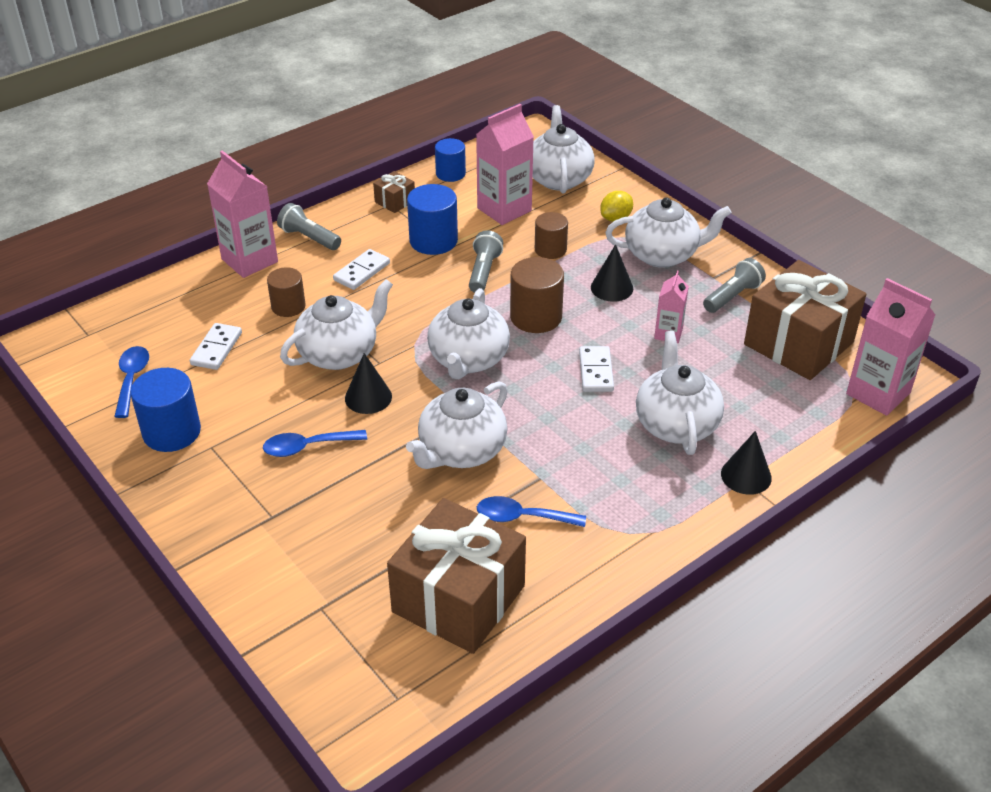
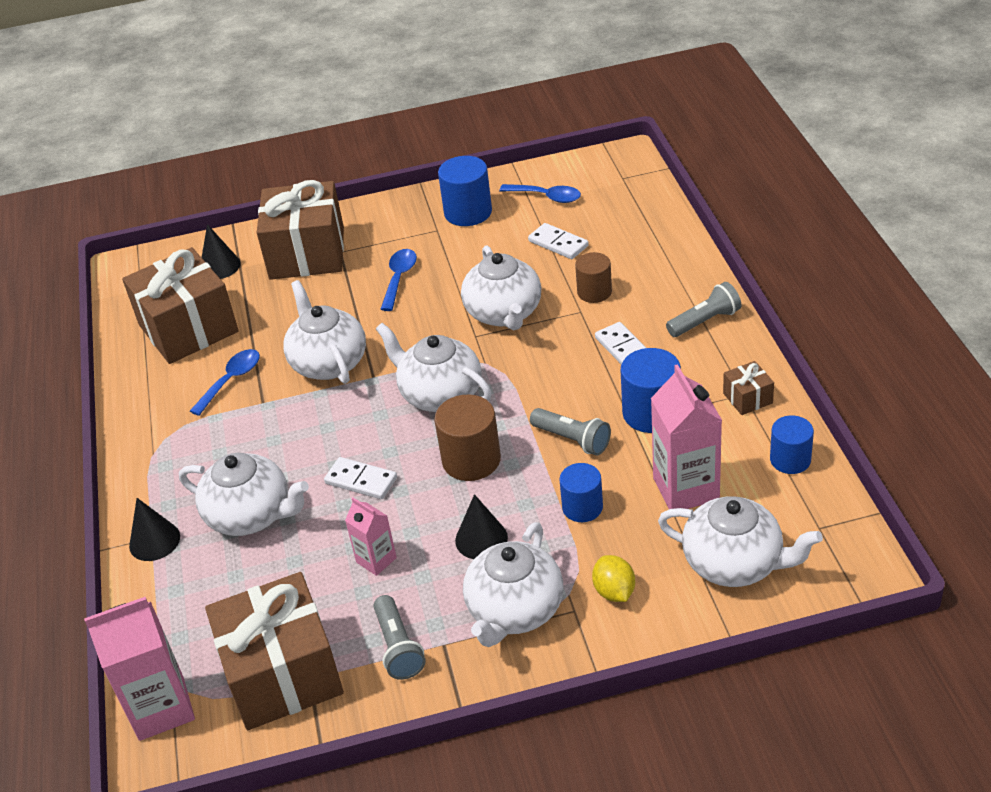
camera: 120 degrees right, 0 degrees up
pink carton [207,151,278,278] -> none
black cone [345,353,392,414] -> black cone moved to [201,224,241,279]
brown cylinder [535,212,568,259] -> blue cylinder [559,463,603,522]
none -> brown gift [257,180,344,280]

